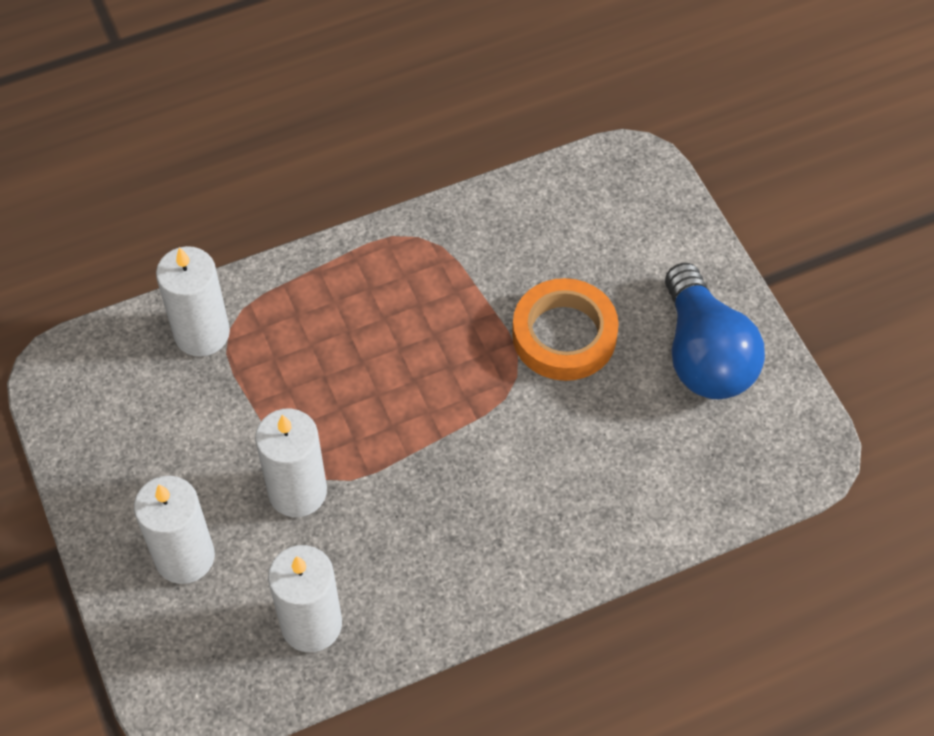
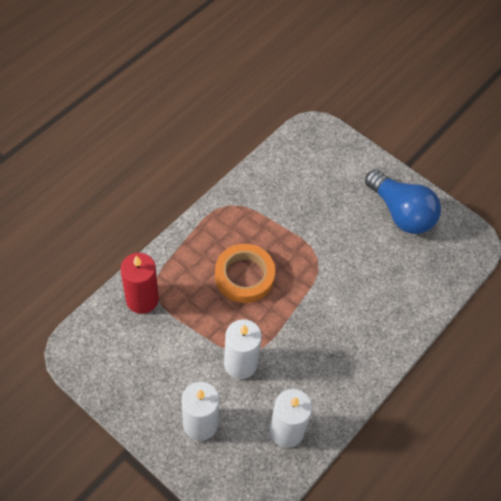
camera: 30 degrees left, 0 degrees up
white candle [156,246,230,357] -> red candle [121,253,159,314]
orange tape [512,278,619,381] -> orange tape moved to [215,244,275,303]

